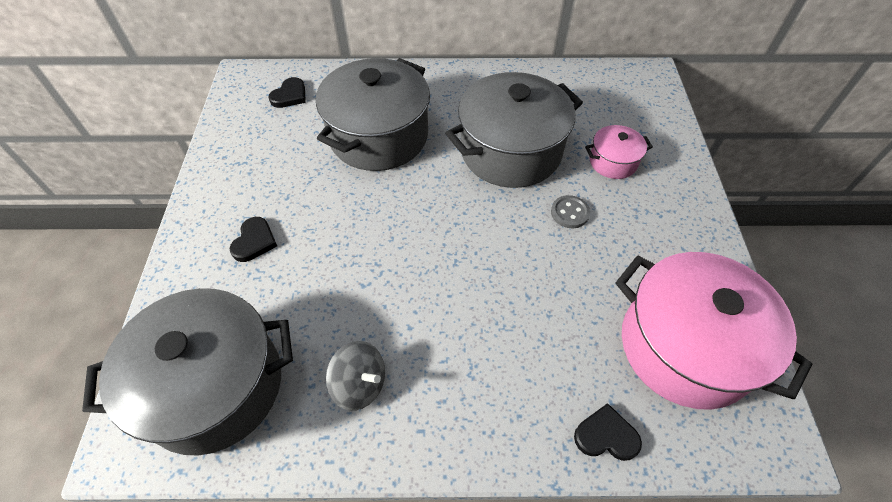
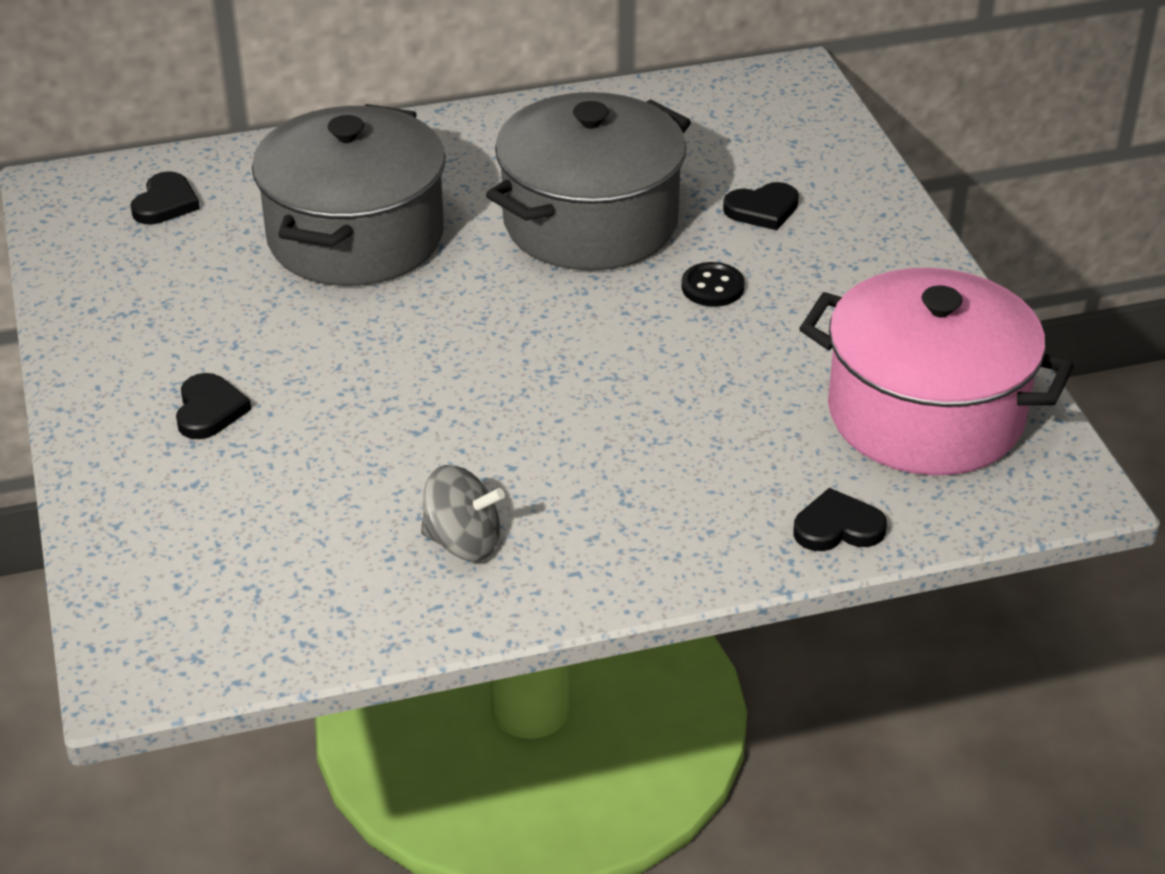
camera: 15 degrees left, 15 degrees down
grey pot [82,288,293,456] -> none
grey button [551,195,590,228] -> black button [682,262,745,307]
pink pot [585,125,653,179] -> black heart [723,182,799,230]

